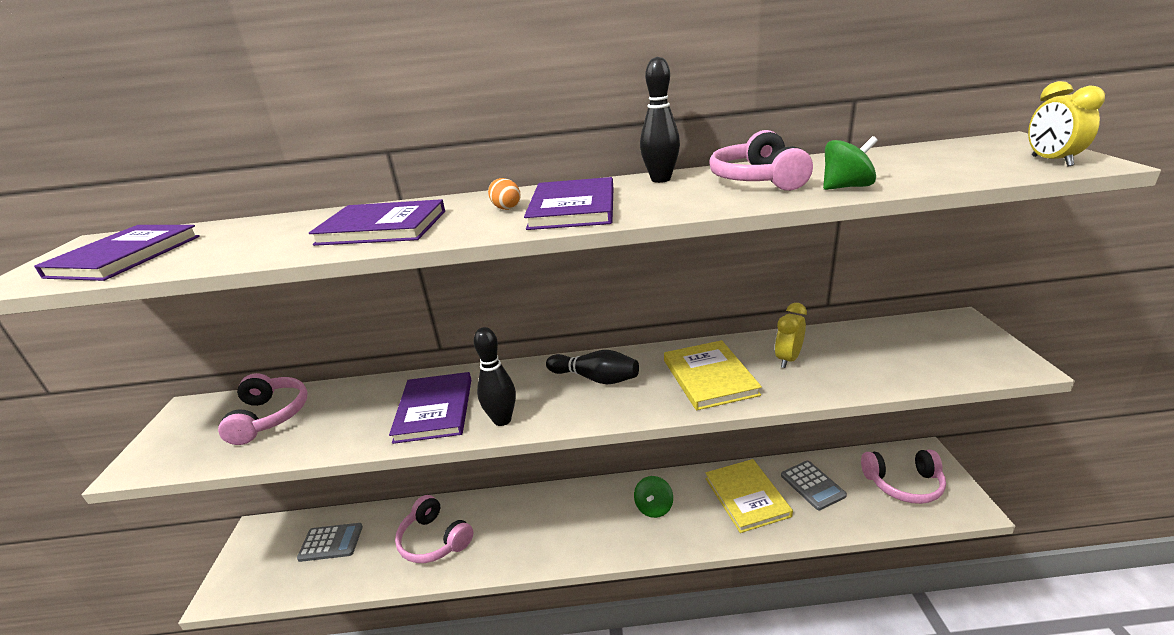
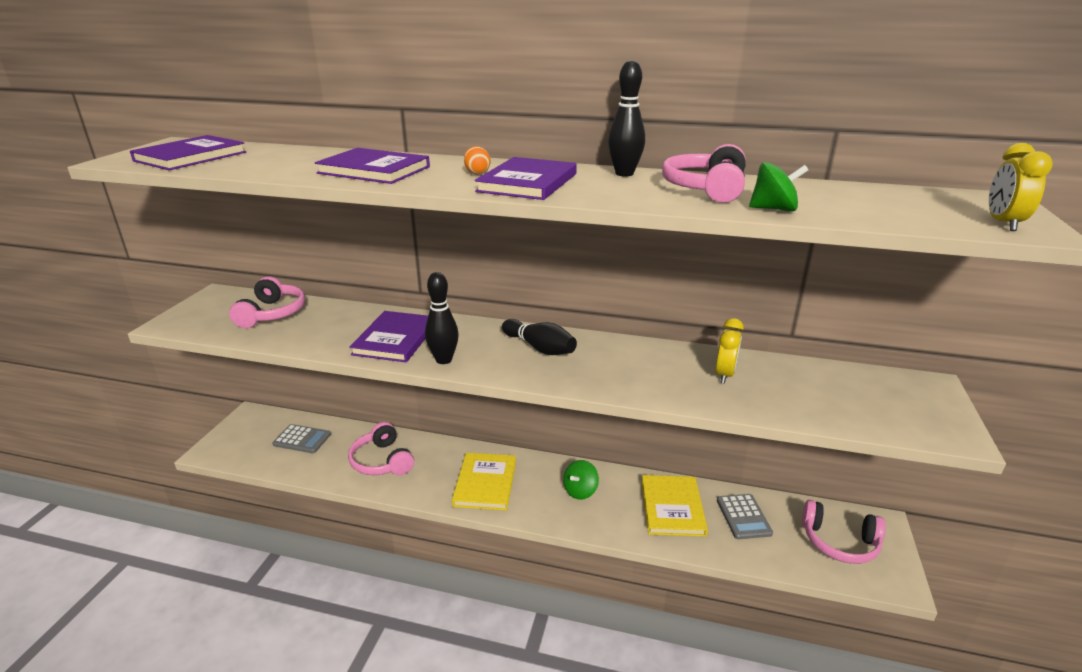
camera: 15 degrees right, 0 degrees up
yellow book [664,340,762,410] -> yellow book moved to [452,453,516,511]
yellow clock [775,303,807,368] -> yellow clock turned 150 degrees clockwise [715,318,744,383]

